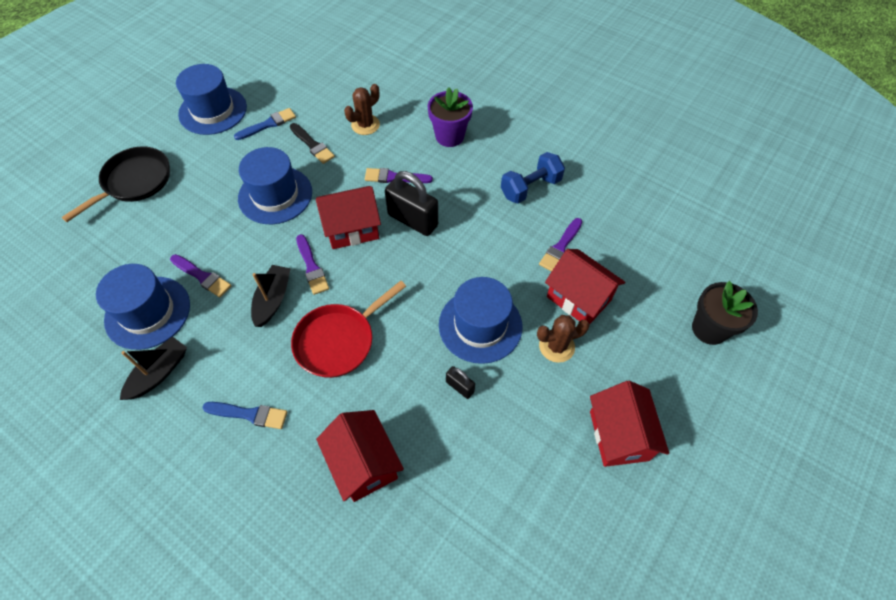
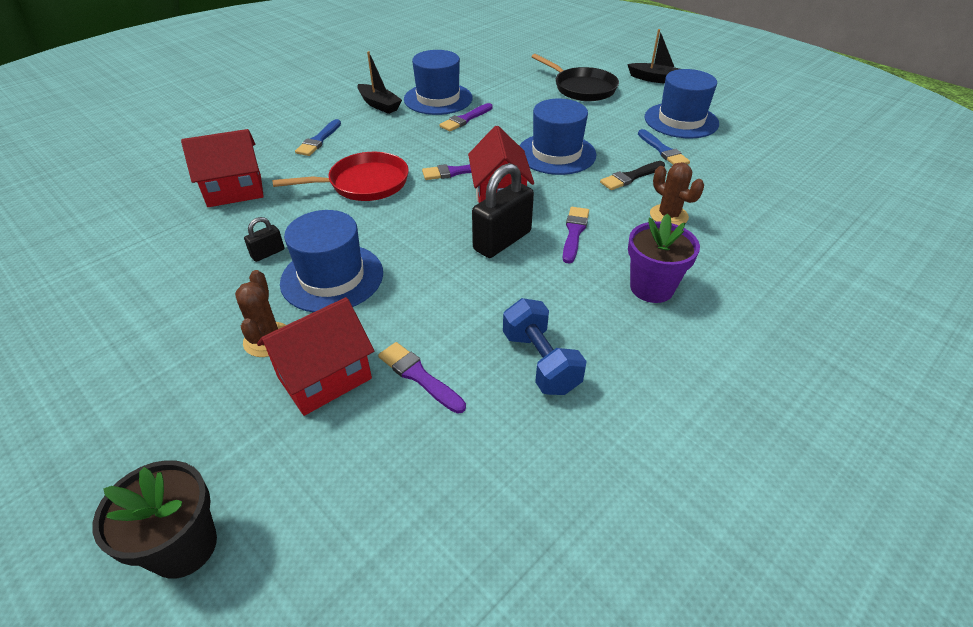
camera: 100 degrees right, 15 degrees down
black boat [251,265,291,327] -> black boat moved to [627,29,679,84]
red pan [291,281,406,378] -> red pan turned 105 degrees clockwise [272,152,409,201]
red house [590,381,669,467] -> none

